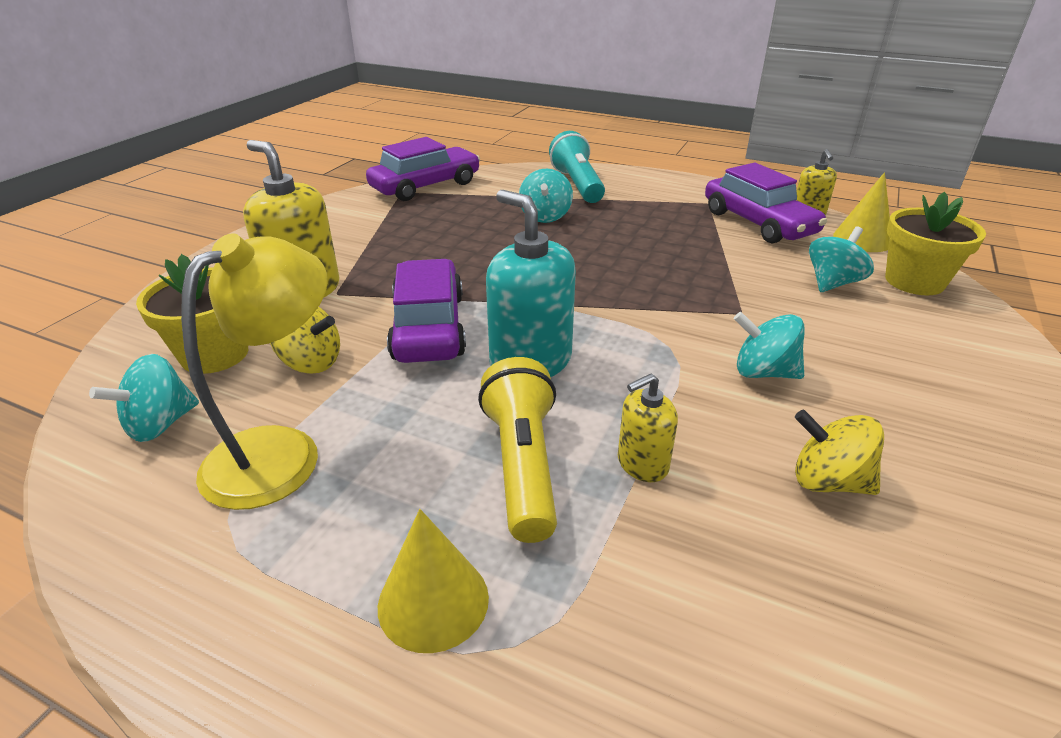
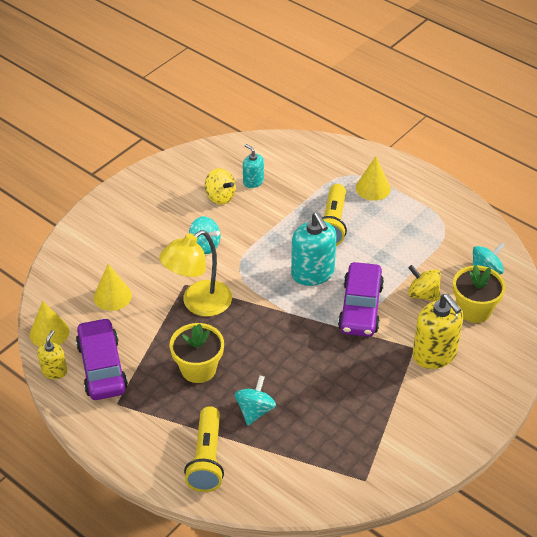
camera: 165 degrees left, 10 degrees up
yellow lamp [181,233,328,510] -> yellow lamp moved to [159,230,232,317]
purple car [366,137,480,201] -> none
turquoise flashlight [549,131,605,203] -> yellow flashlight [184,406,224,492]
yellow soap dispenser [618,373,678,482] -> none
turquoise spinning top [809,226,874,292] -> yellow cone [94,264,132,311]
yellow flower pot [885,192,986,295] -> yellow flower pot moved to [170,323,224,383]
none -> turquoise soap dispenser [243,144,264,188]

